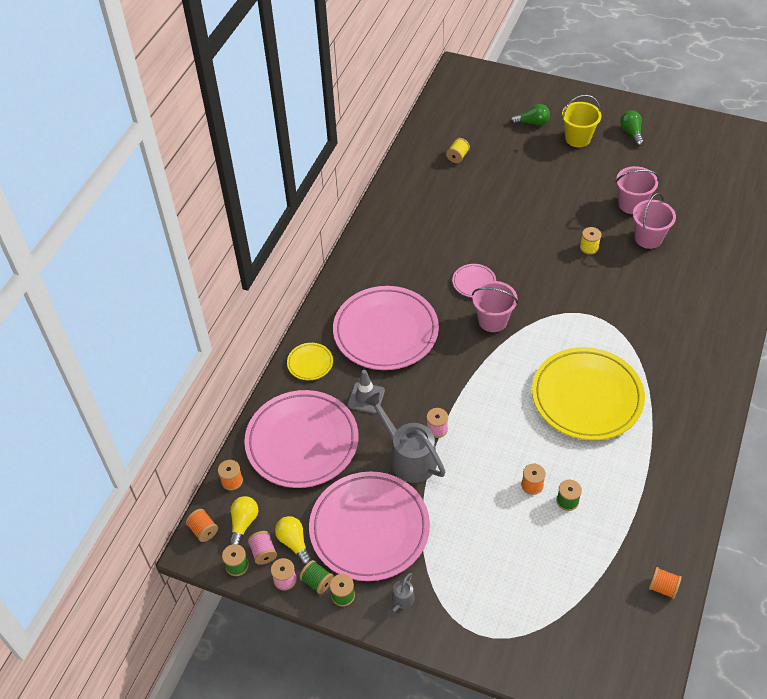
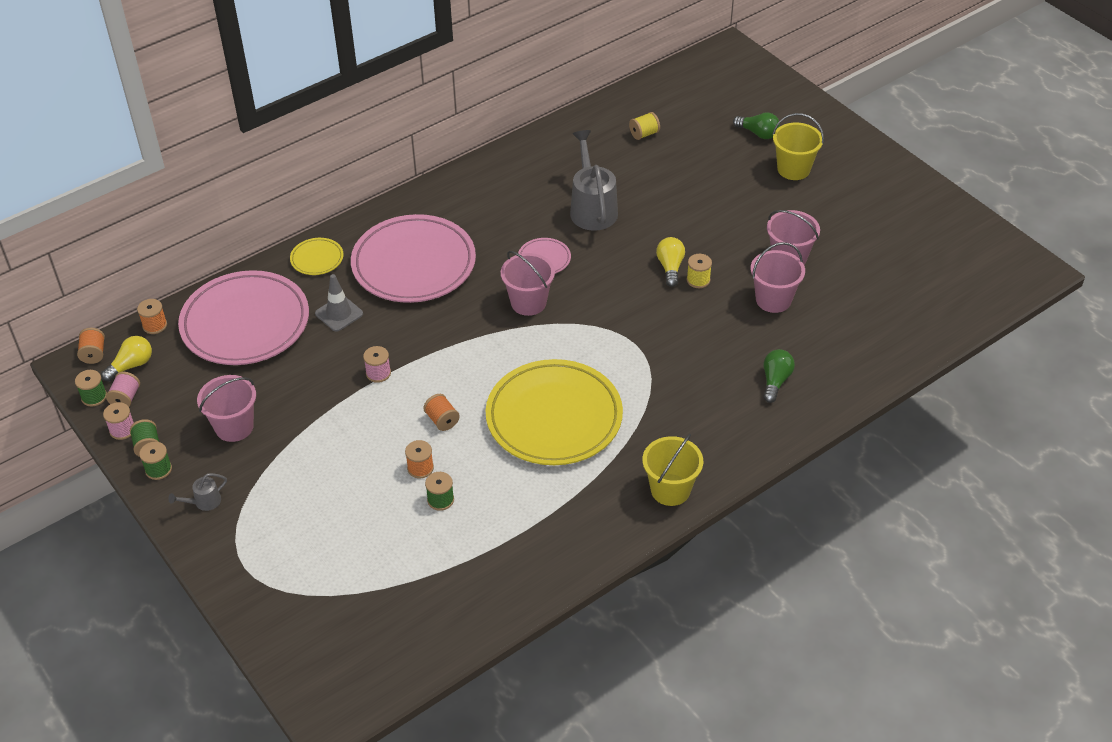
camera: 30 degrees right, 5 degrees down
yellow light bulb [275,516,312,565] -> yellow light bulb moved to [656,237,685,287]
pink plate [309,471,430,581] -> pink bucket [197,375,256,442]
grey watering can [364,392,445,483] -> grey watering can moved to [570,130,618,231]
green light bulb [620,110,644,146] -> green light bulb moved to [763,349,795,403]
orange spool [649,567,682,599] -> orange spool moved to [423,394,460,431]
none -> yellow bucket [642,434,703,506]

